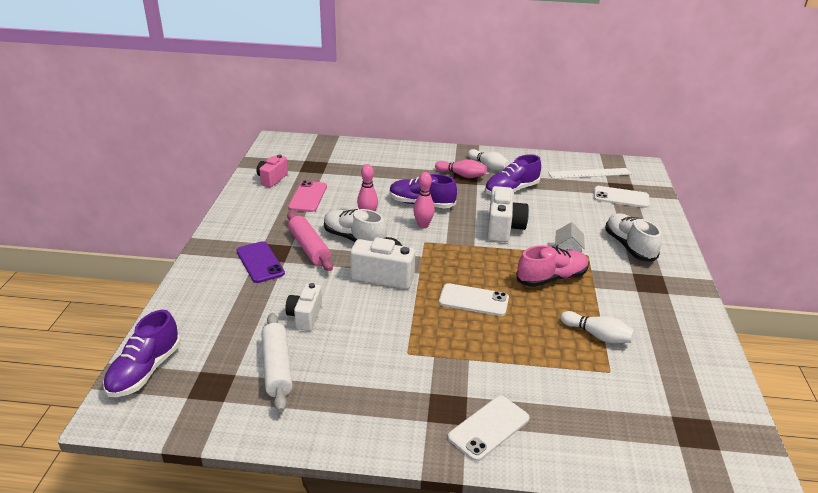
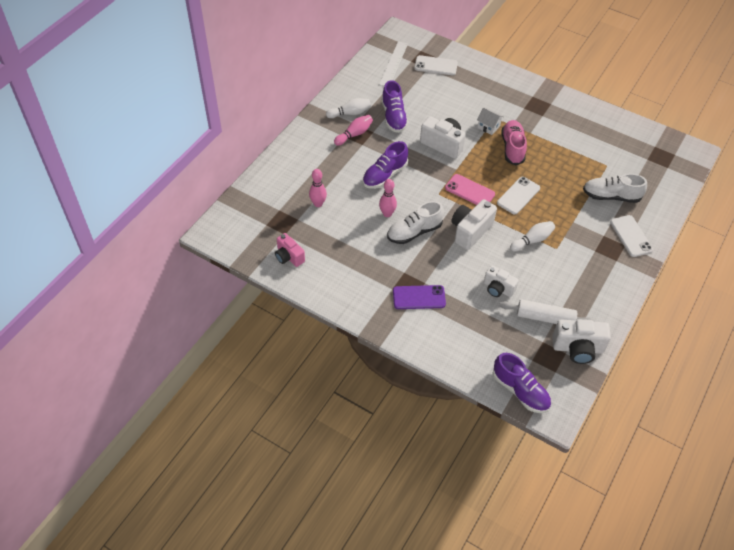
camera: 65 degrees left, 20 degrees up
pink rolling pin [287,212,333,271] -> none
pink phone [288,181,327,212] -> pink phone moved to [445,174,495,205]
pink bowling pin [413,172,435,228] -> pink bowling pin moved to [309,169,327,207]
white bowling pin [561,311,635,343] -> white bowling pin moved to [510,221,555,252]
white phone [594,186,650,208] -> white phone turned 60 degrees clockwise [414,55,458,75]
white shoe [605,213,662,262] -> white shoe moved to [583,174,647,203]
none -> white camera [552,319,611,364]

